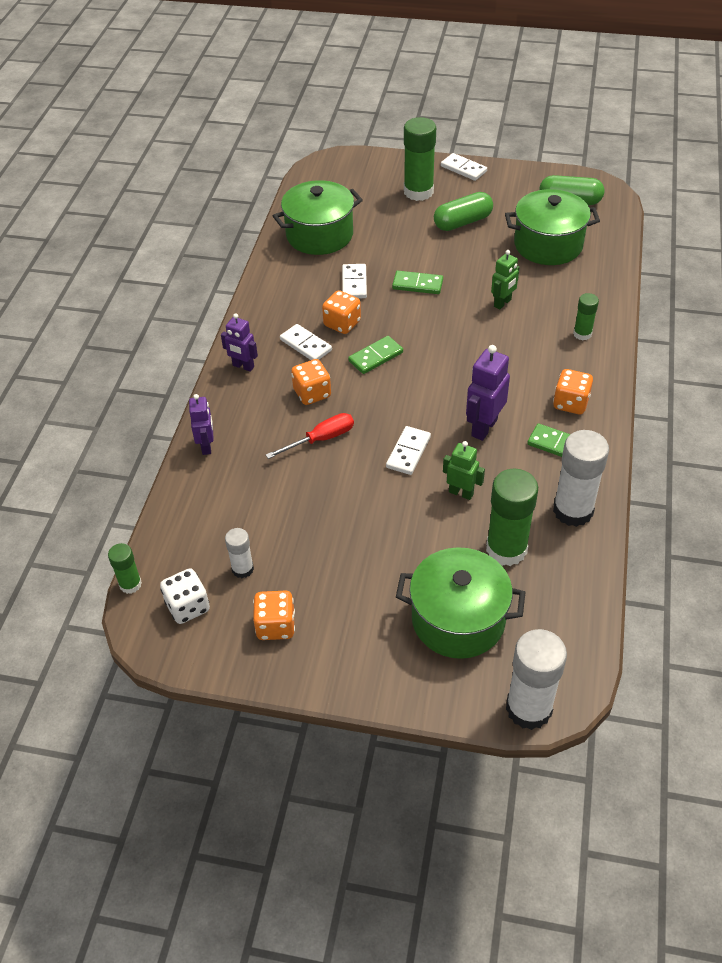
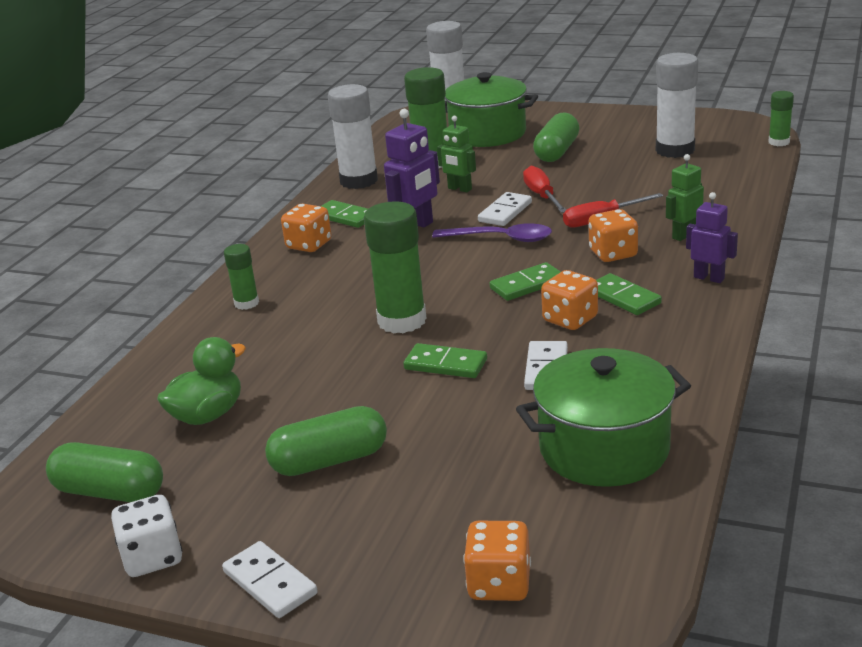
camera: 170 degrees left, 20 degrees down
white dice [160,568,210,624] -> white dice moved to [111,495,183,577]
purple robot [189,394,214,455] -> none
white glue stick [225,528,254,578] -> white glue stick [656,53,698,158], size x1.88
orange dice [253,591,295,640] -> orange dice moved to [463,521,531,601]
white domino [280,324,332,360] -> green domino [596,273,662,315]
green glue stick [404,117,436,201] -> green glue stick moved to [364,201,426,333]
green robot [491,250,520,310] -> green robot moved to [666,154,704,241]
green pot [505,189,600,265] -> green duck [157,337,246,425]
none -> purple spoon [432,223,552,242]
none -> red screwdriver [523,166,566,213]
none -> green capsule [533,112,579,162]

